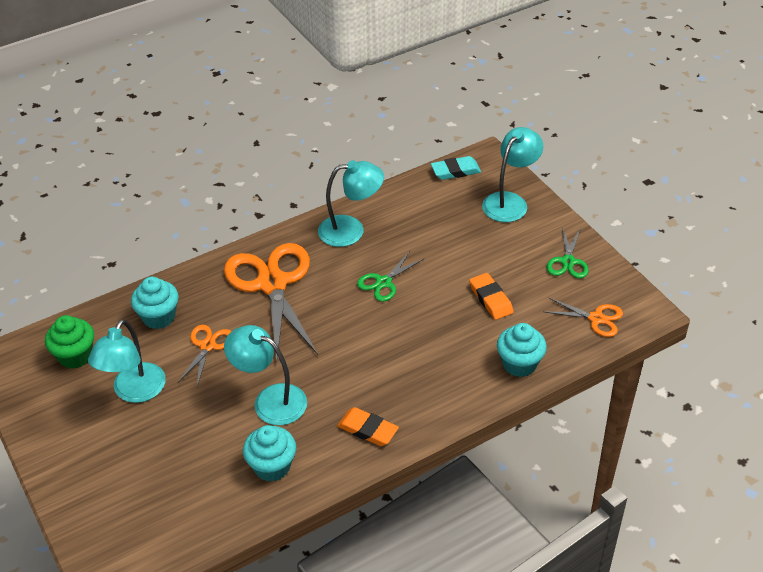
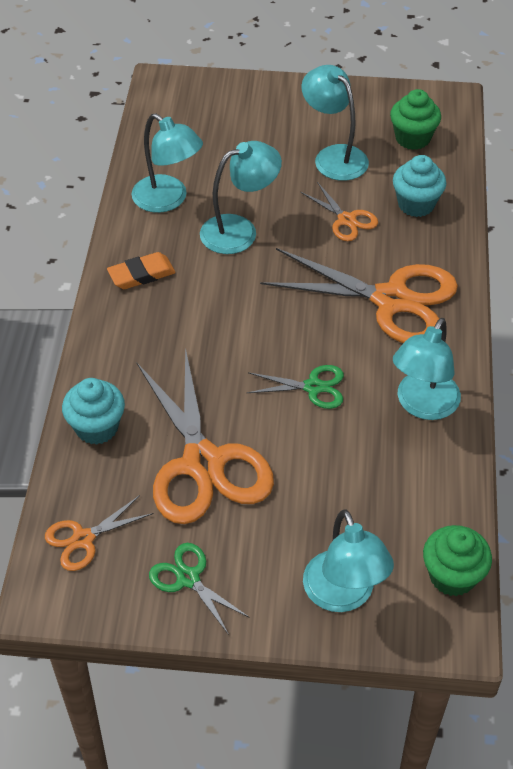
camera: 125 degrees right, 5 degrees up
turquoise cupcake [243,425,296,482] -> turquoise lamp [132,113,203,213]
green scissors [357,251,423,302] -> green scissors turned 105 degrees clockwise [247,365,344,409]
turquoise eraser [431,156,481,180] -> green cupcake [423,525,492,596]
orange eraser [469,273,514,320] -> orange scissors [136,347,274,524]

